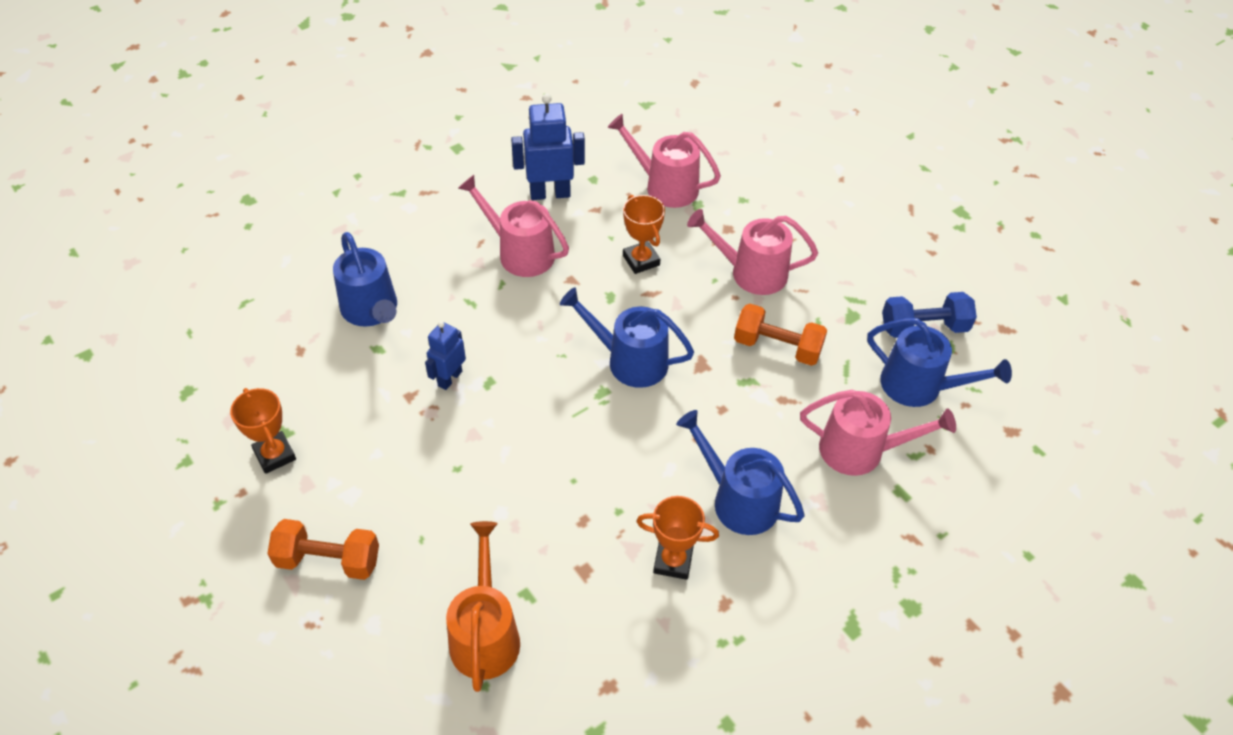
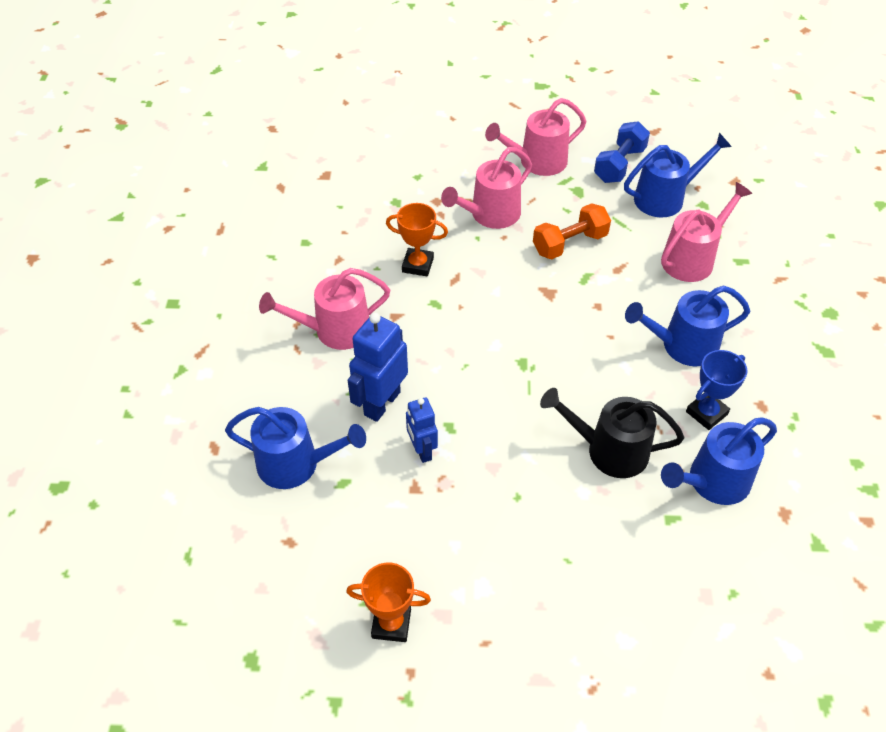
camera: 50 degrees left, 0 degrees up
orange dumbbell [267,519,379,580] -> none
orange watering can [446,521,520,692] -> none
blue robot [511,94,585,200] -> blue robot moved to [348,313,408,422]
blue watering can [560,288,694,388] -> blue watering can moved to [661,417,777,505]
pink watering can [608,114,721,208] -> pink watering can moved to [485,98,586,176]
orange trophy [636,496,719,580] -> blue trophy [686,350,748,430]
none -> black watering can [540,388,684,478]

